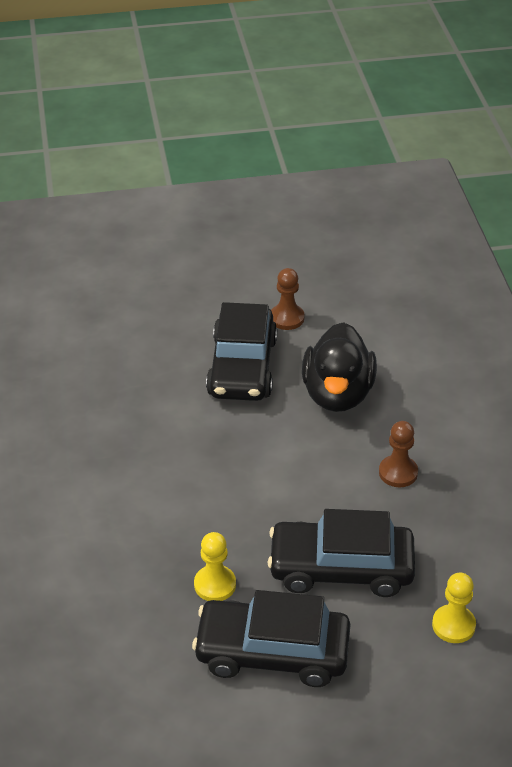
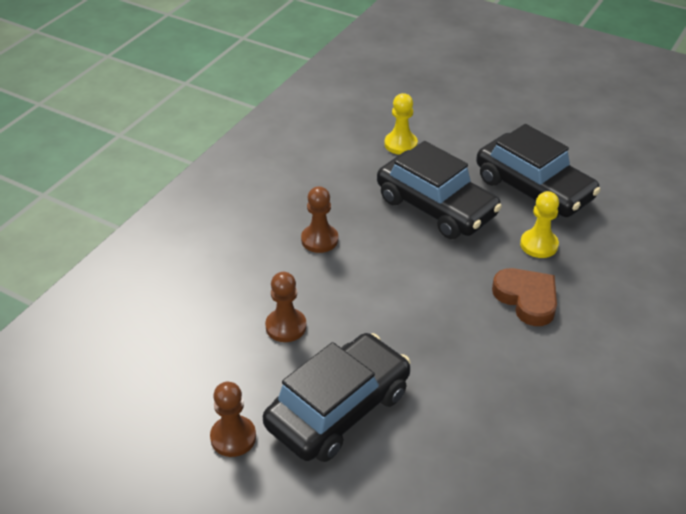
camera: 140 degrees left, 0 degrees up
black duck [302,322,377,412] -> brown pawn [265,272,307,342]
none -> brown heart [492,268,557,326]

